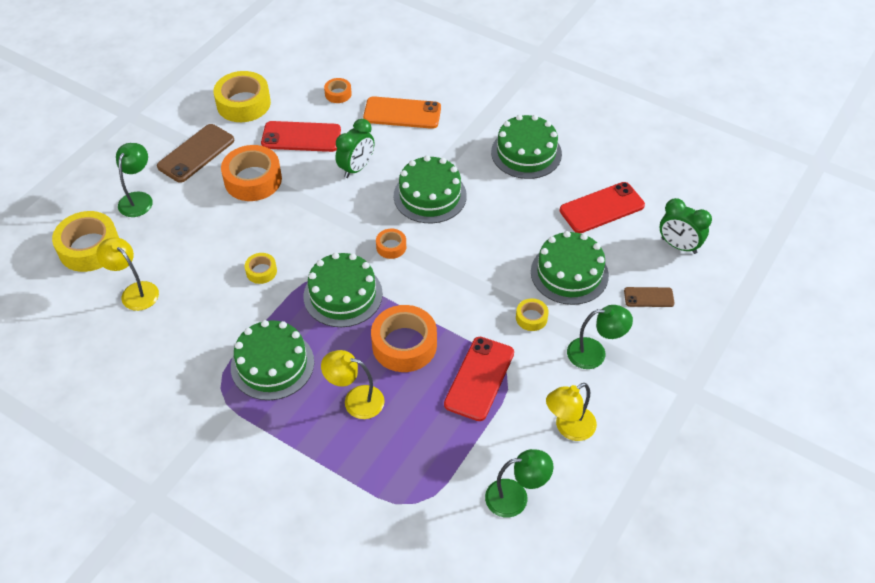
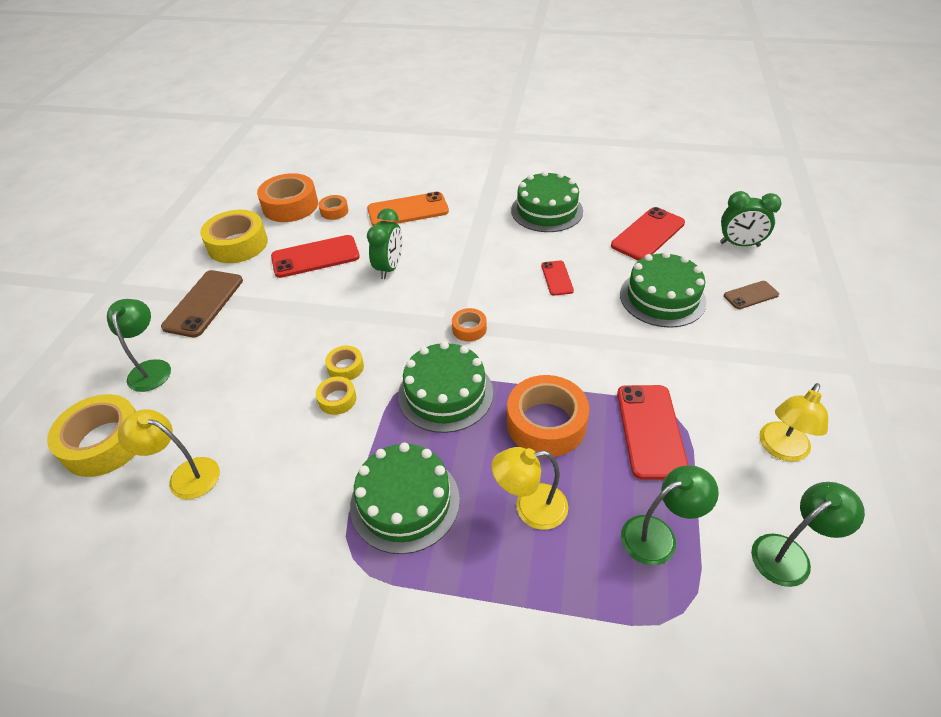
camera: 20 degrees left, 5 degrees down
orange tape [221,145,282,201] -> orange tape moved to [257,173,318,222]
green cake [394,155,467,223] -> none
yellow tape [516,298,549,331] -> yellow tape moved to [325,346,364,380]
green lamp [567,305,633,369] -> green lamp moved to [621,465,719,565]
none -> red phone [541,261,574,296]

